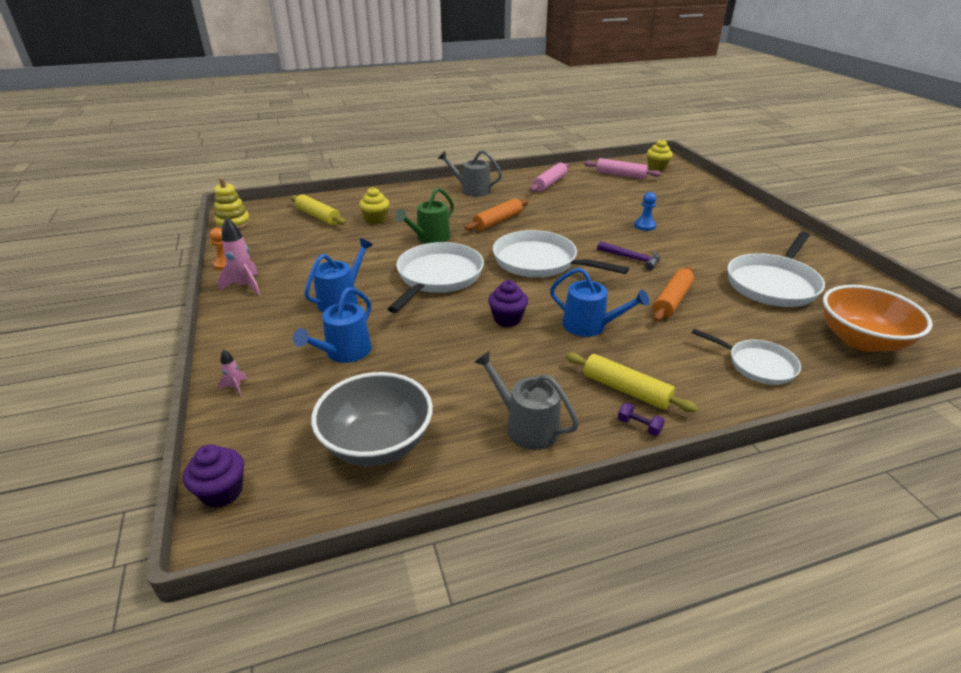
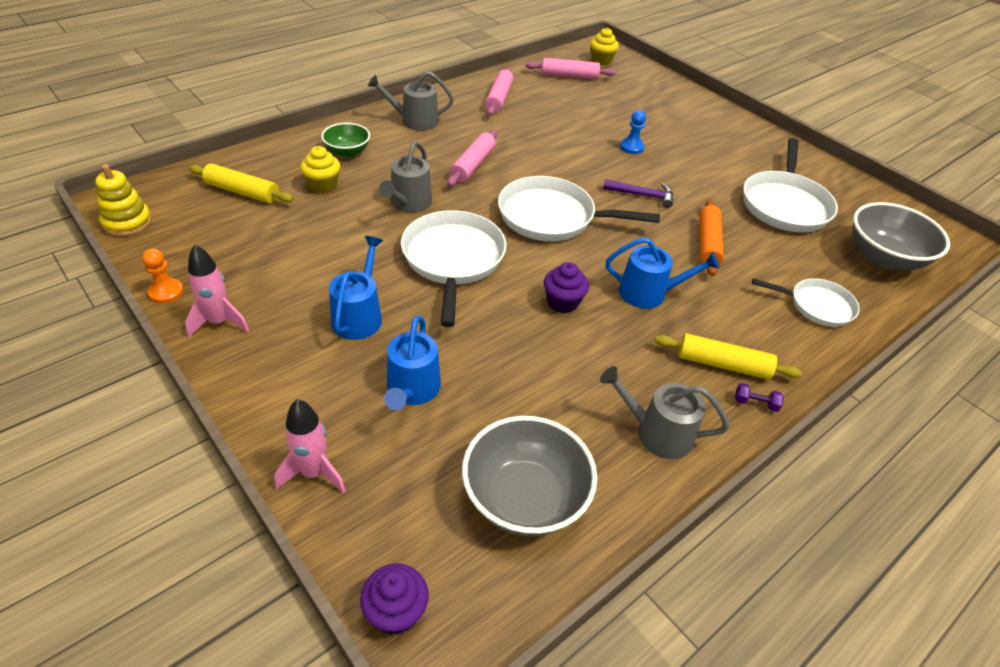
camera: 25 degrees left, 10 degrees up
pink rocket [218,349,247,397] -> pink rocket [274,399,346,493], size x1.96
green watering can [395,187,454,244] -> grey watering can [379,141,432,213]
orange rolling pin [465,198,529,231] -> pink rolling pin [447,130,497,187]
orange bowl [823,285,933,352] -> grey bowl [853,202,950,270]
none -> green bowl [321,123,370,157]

